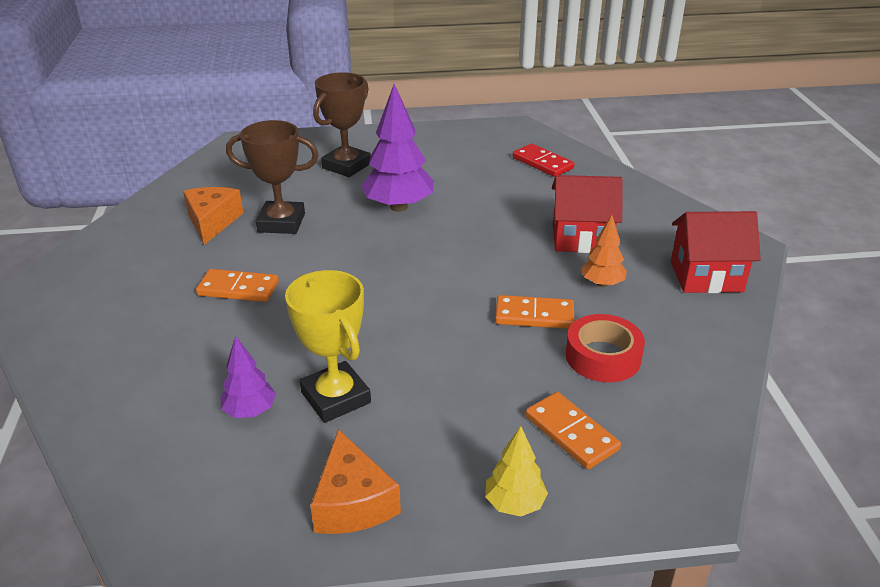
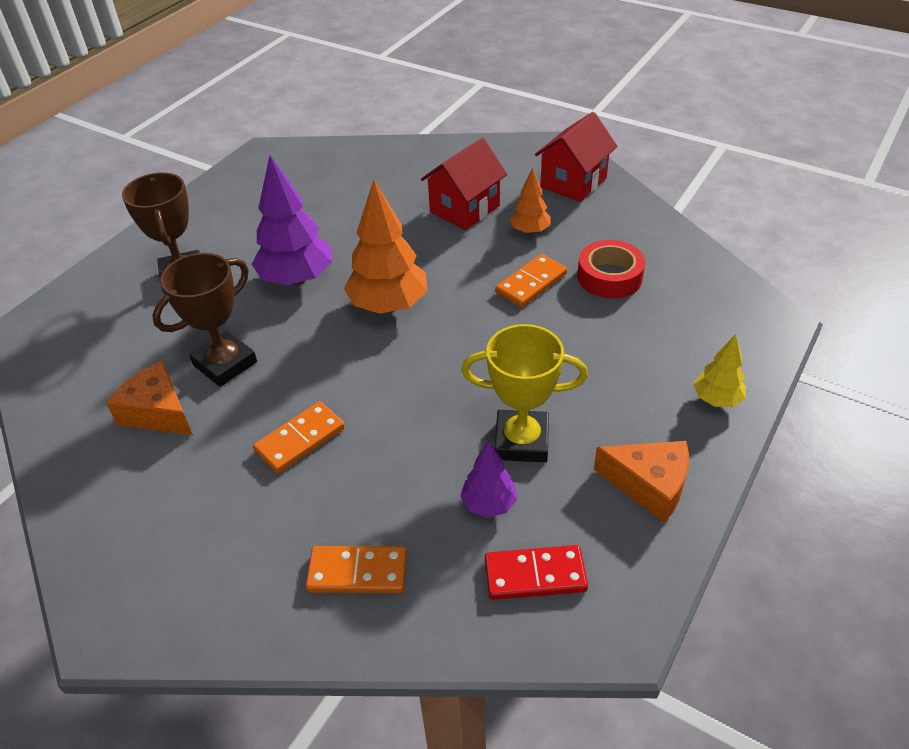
camera: 50 degrees left, 10 degrees up
red domino [513,144,574,177] -> red domino moved to [485,545,588,600]
orange domino [525,392,621,469] -> orange domino moved to [306,546,407,593]
none -> orange tree [344,179,428,314]

